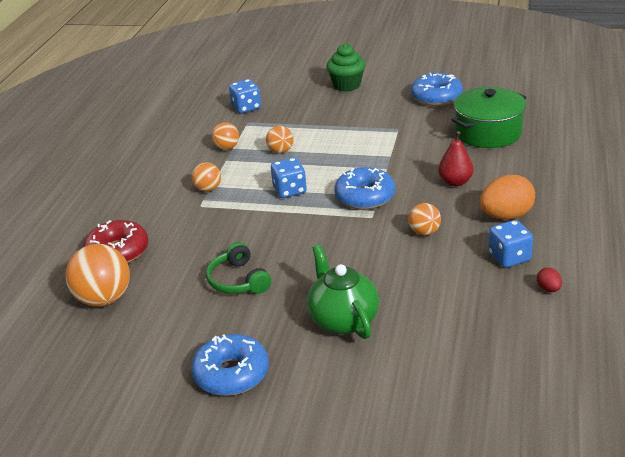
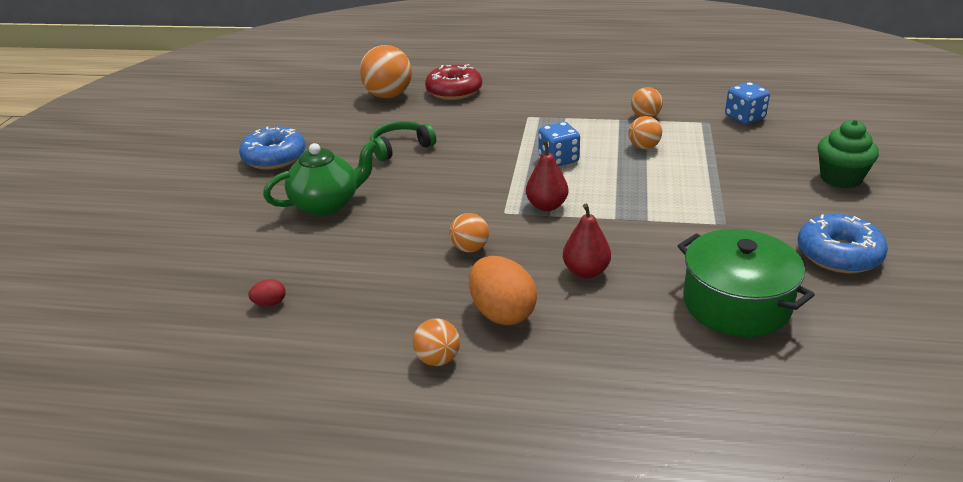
camera: 85 degrees right, 0 degrees up
orange ball [192,162,221,192] -> orange ball moved to [413,319,460,366]
blue donut [334,167,395,210] -> red pear [526,141,568,211]
blue dice [488,220,533,268] -> none
red egg [537,268,562,292] -> red egg moved to [248,279,285,306]

